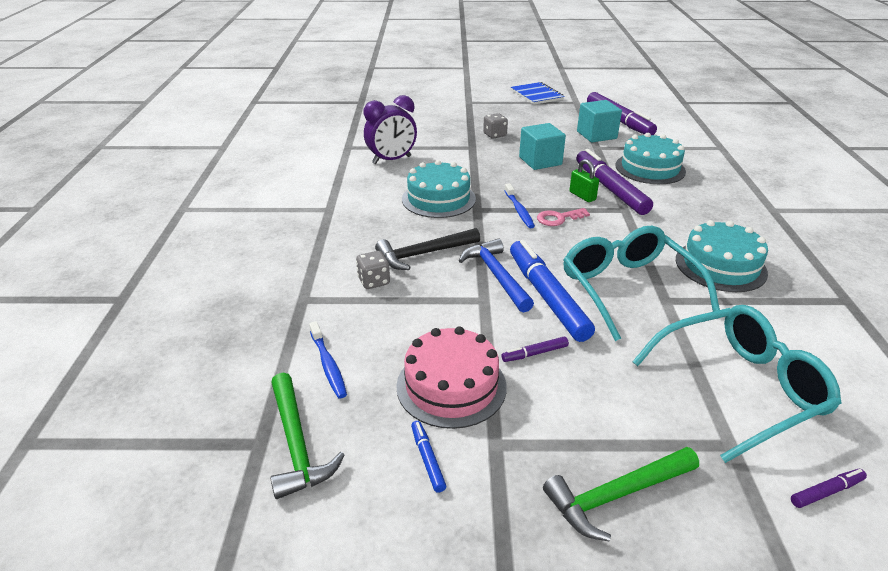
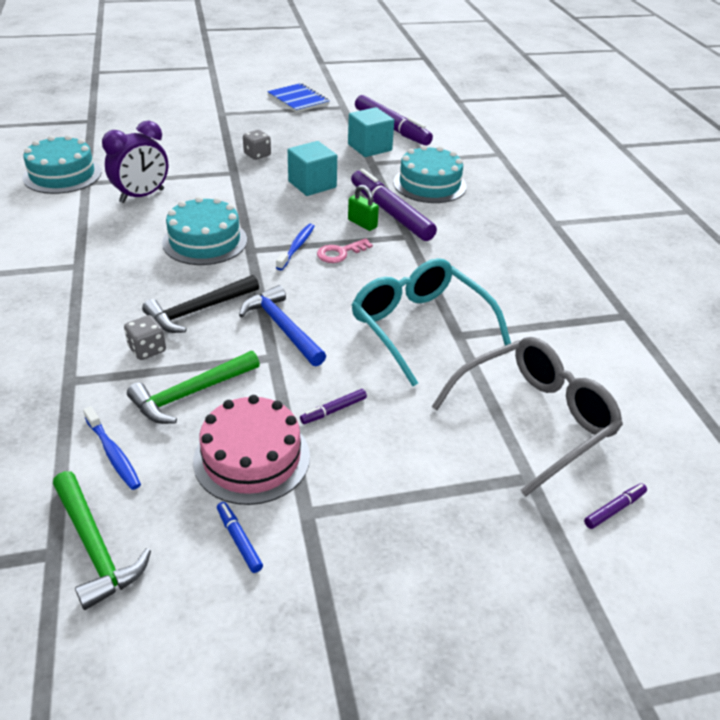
camera: 15 degrees left, 5 degrees up
blue toothbrush [505,183,535,228] -> blue toothbrush turned 135 degrees counterclockwise [276,224,315,271]
blue marker [510,240,595,342] -> none
green hammer [543,447,699,542] -> green hammer moved to [127,351,260,424]
turquoise glasses [632,305,842,463] -> grey glasses [431,337,623,497]
turquoise cake [676,220,768,292] -> turquoise cake moved to [23,135,102,194]

